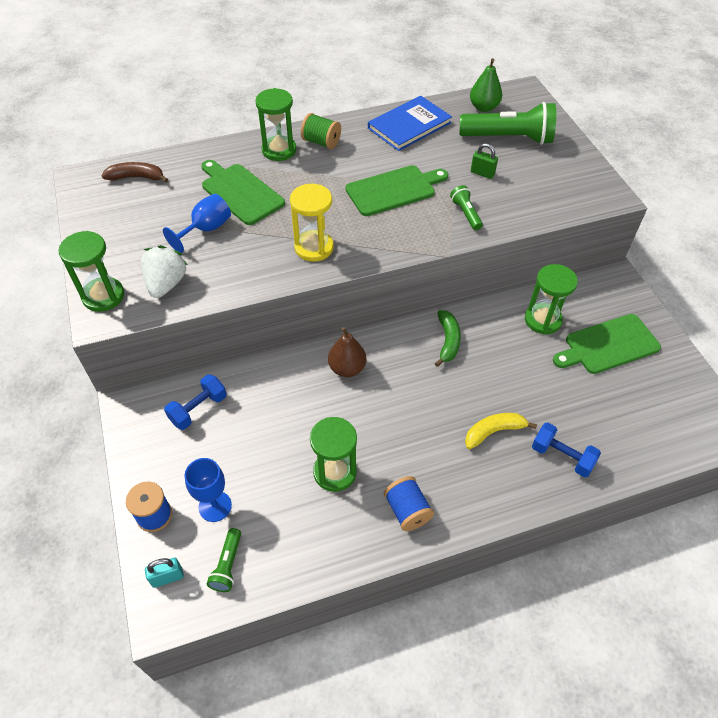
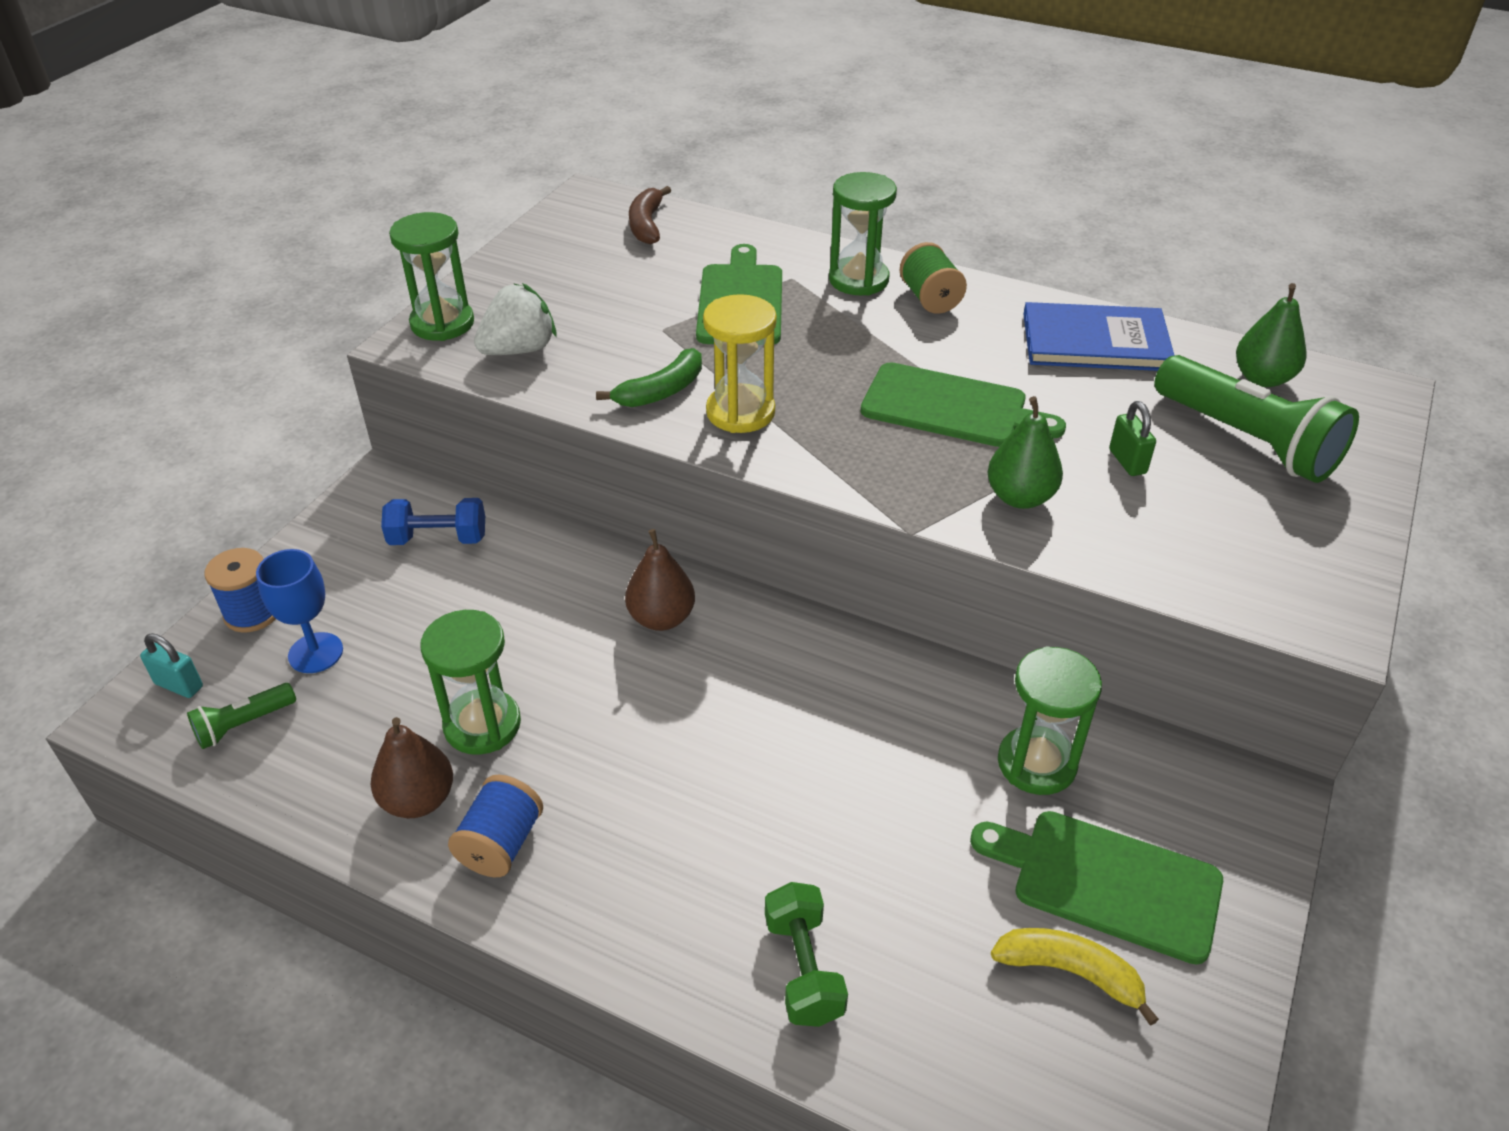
camera: 45 degrees right, 10 degrees down
brown banana [102,162,168,182] -> brown banana turned 135 degrees counterclockwise [629,186,671,244]
blue goblet [163,194,231,253] -> none
green banana [435,310,461,367] -> green banana moved to [596,348,702,407]
green flashlight [450,185,483,230] -> green pear [987,396,1063,509]
yellow banana [465,413,537,449] -> yellow banana moved to [991,928,1159,1026]
blue dumbbell [532,422,601,477] -> green dumbbell [765,882,848,1027]
none -> brown pear [371,717,453,818]

